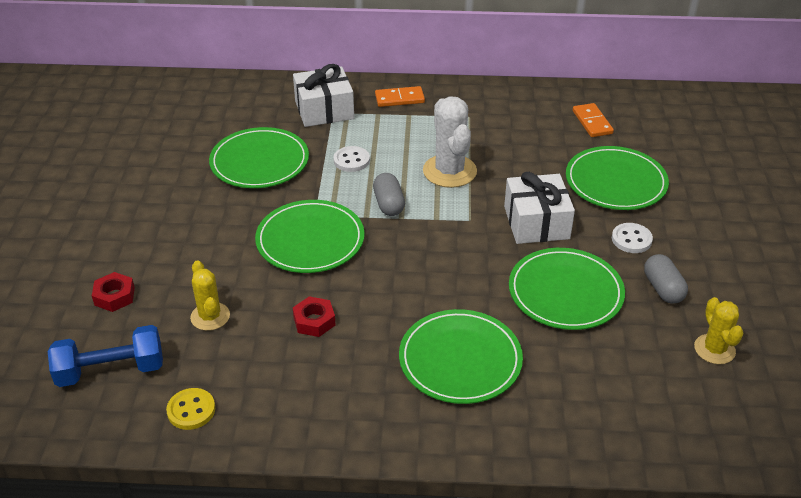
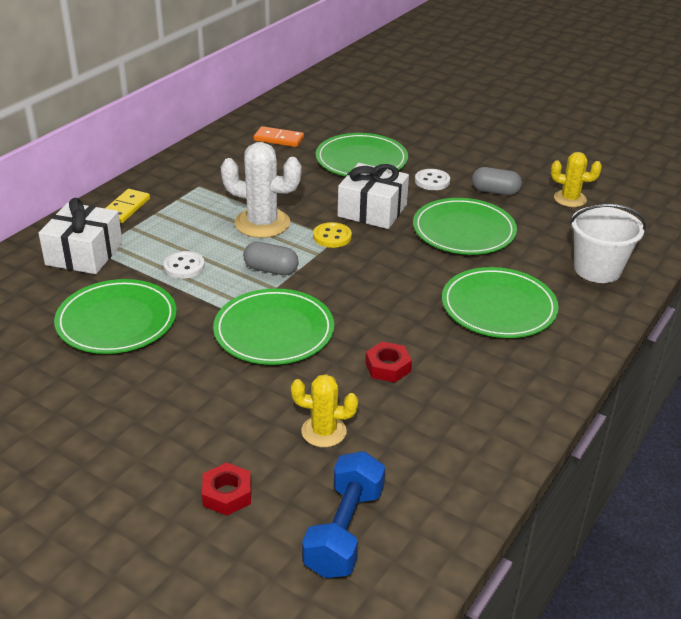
camera: 60 degrees left, 5 degrees down
yellow button [166,388,215,430] -> yellow button moved to [313,222,352,248]
orange domino [375,86,425,107] -> yellow domino [105,189,150,223]
none -> white bucket [570,204,646,283]

